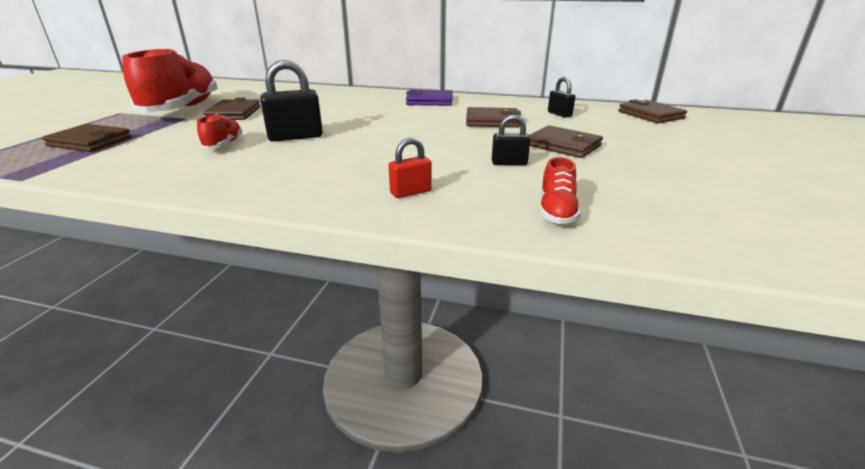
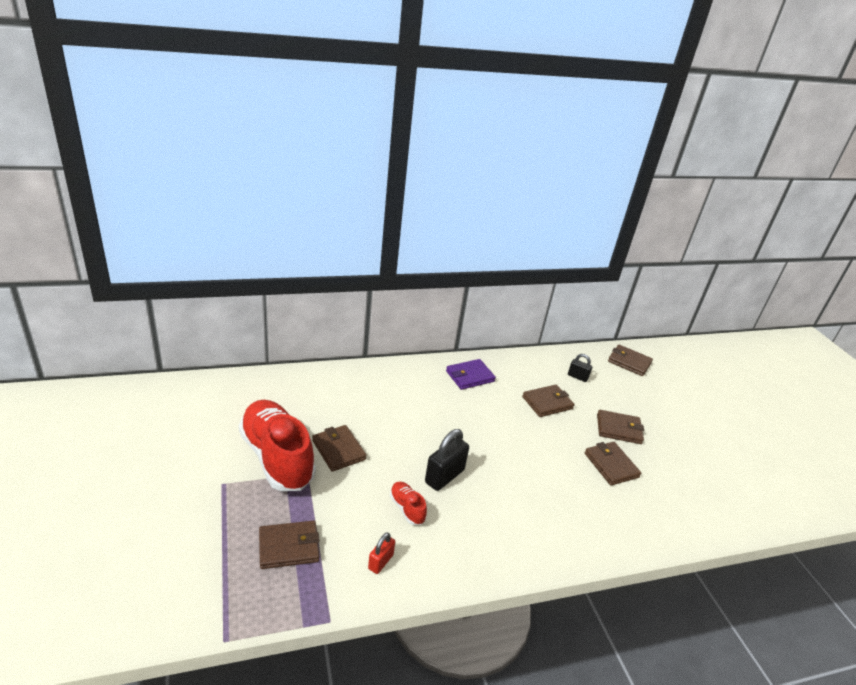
camera: 35 degrees left, 5 degrees up
red padlock [389,138,432,198] -> red padlock moved to [368,532,395,574]
black padlock [492,115,531,165] -> brown wallet [585,442,641,485]
red shoe [539,157,581,224] -> none

